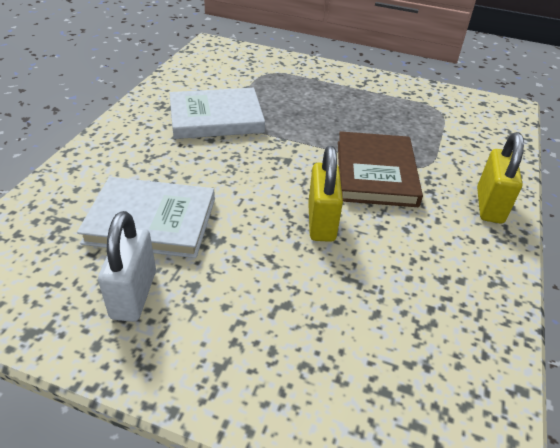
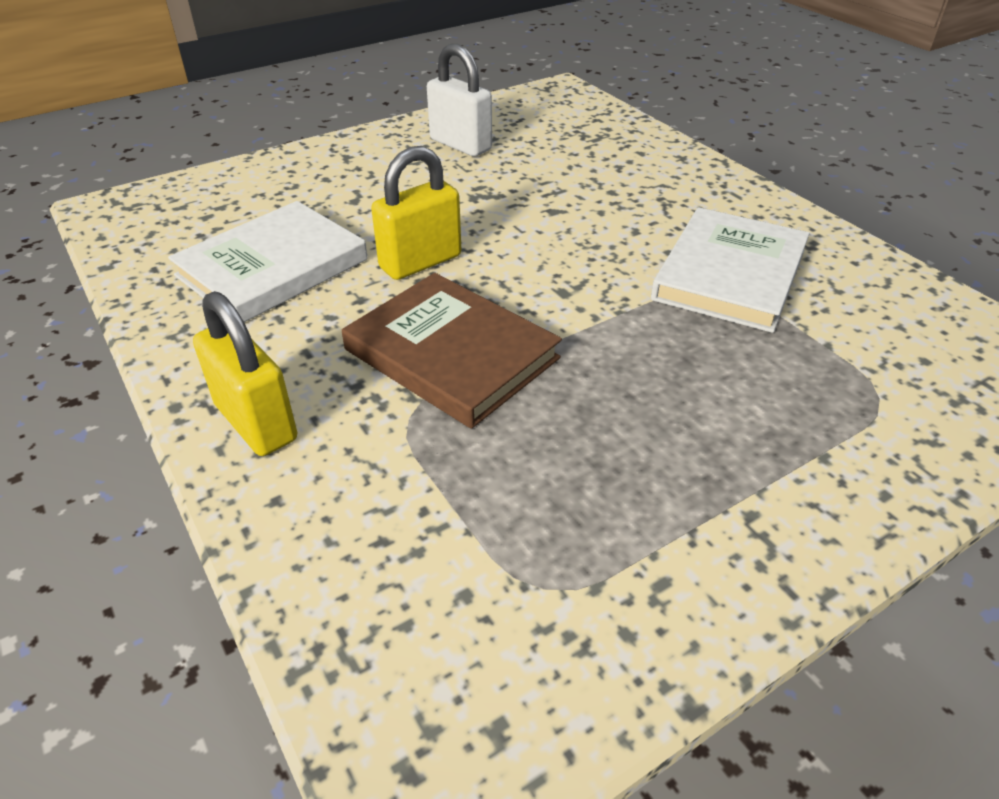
camera: 130 degrees right, 0 degrees up
white book [77,177,215,258] -> white book moved to [168,201,368,322]
yellow padlock [308,146,343,242] -> yellow padlock turned 75 degrees counterclockwise [371,146,461,280]

